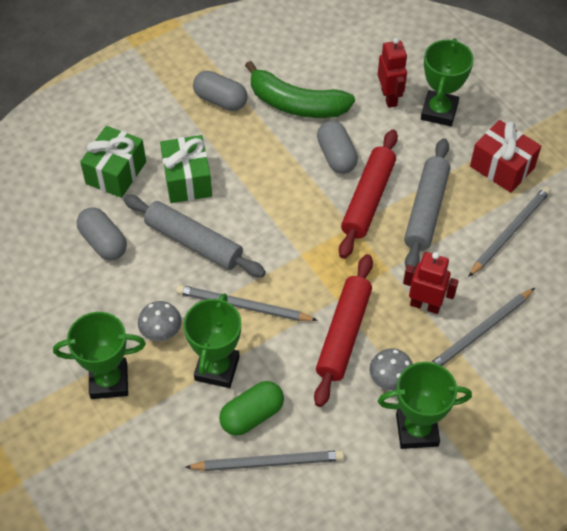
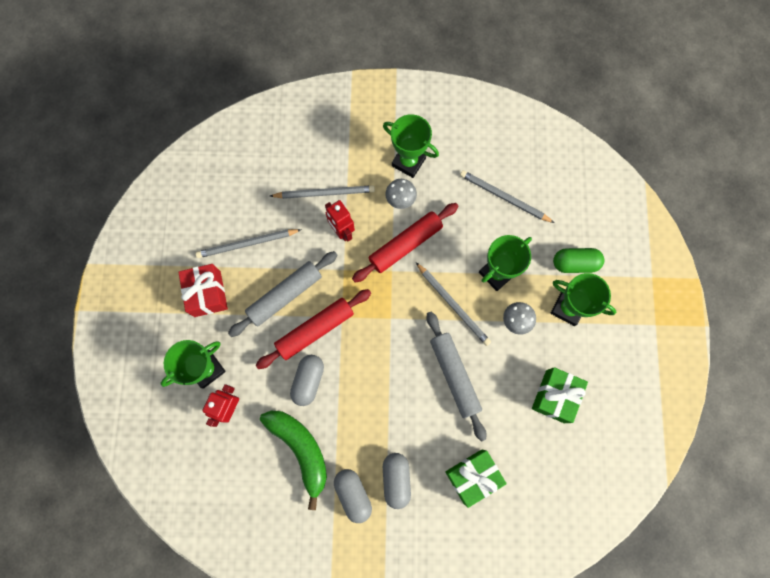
camera: 145 degrees left, 20 degrees up
grey capsule [77,207,127,260] -> grey capsule moved to [383,453,411,509]
green gift [160,135,212,203] -> green gift moved to [532,367,588,423]
green capsule [219,381,284,436] -> green capsule moved to [553,248,604,273]

